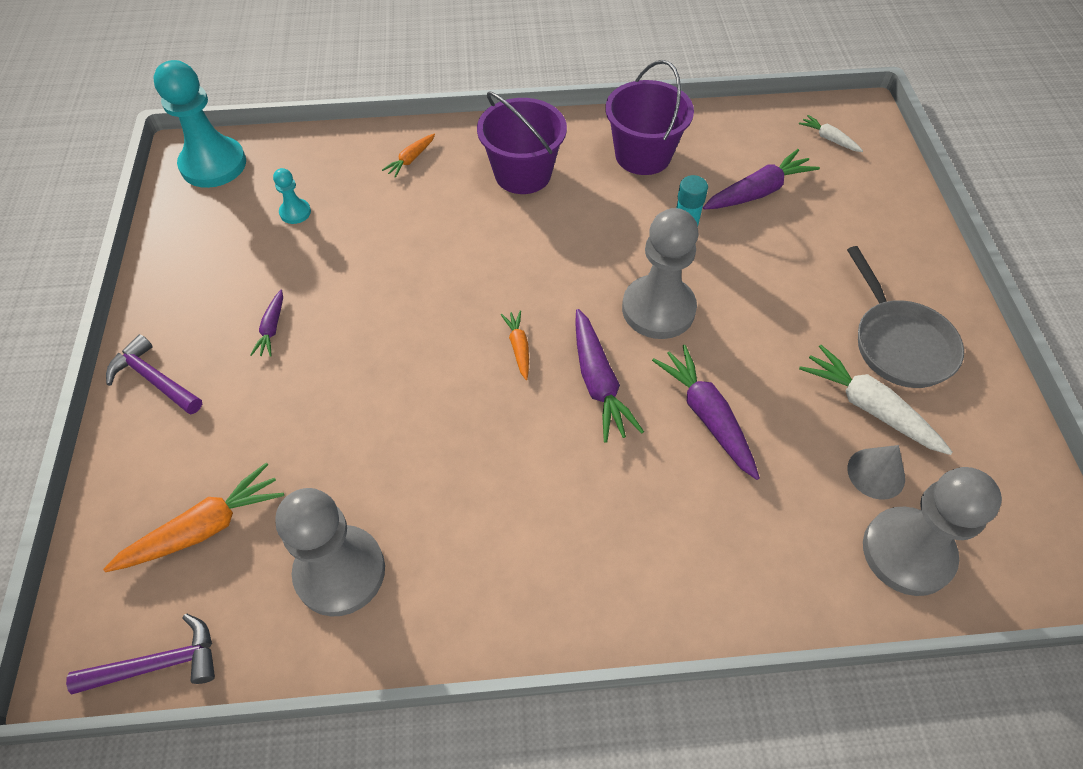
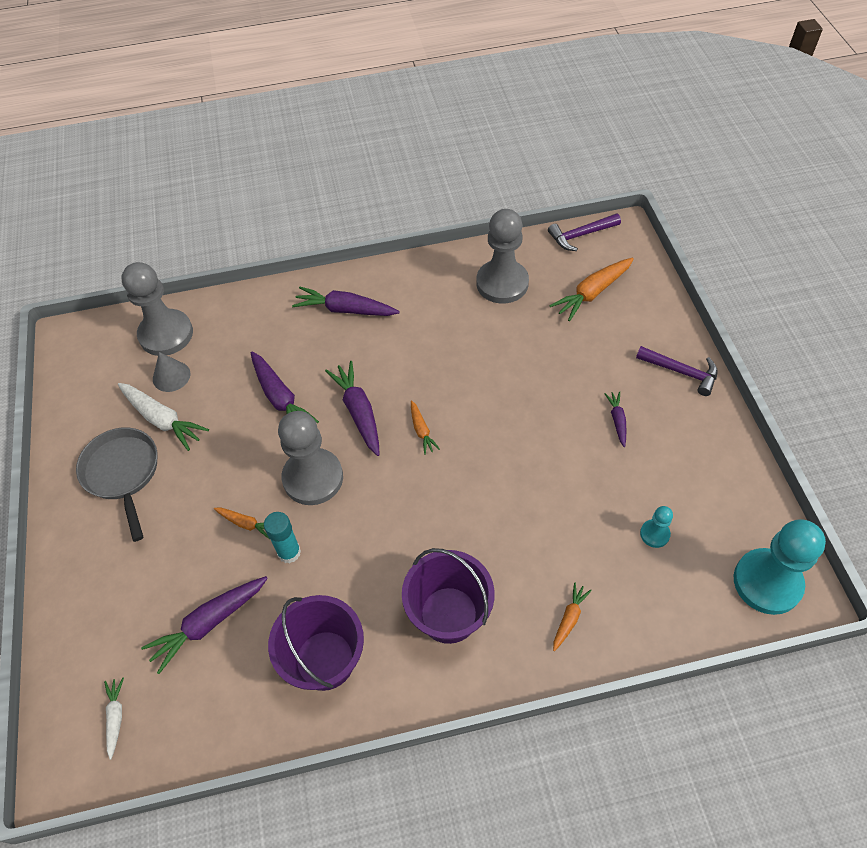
camera: 175 degrees right, 0 degrees up
white carrot [799,115,863,152] -> white carrot turned 135 degrees counterclockwise [104,678,124,760]
none -> orange carrot [214,508,270,539]
none -> purple carrot [292,287,400,316]

